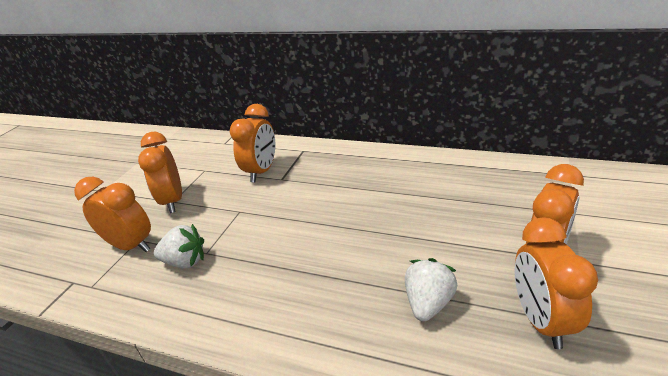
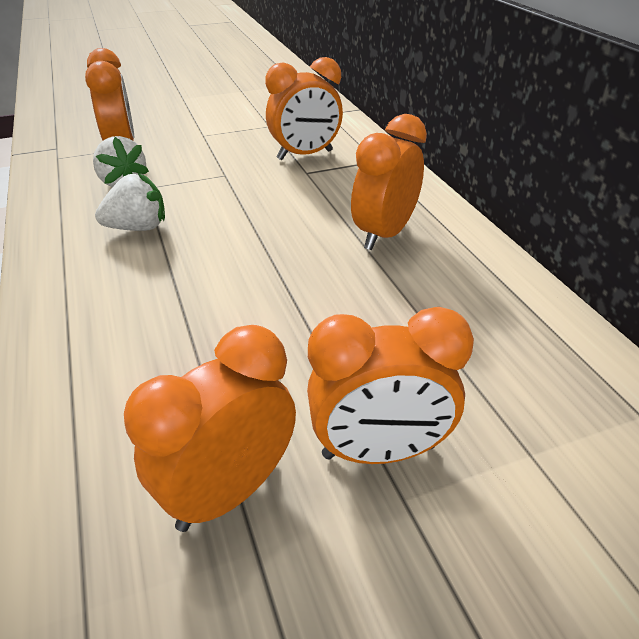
camera: 45 degrees right, 5 degrees up
orange clock [138,132,182,213] -> orange clock moved to [351,114,427,250]
white strawberry [405,258,457,321] -> white strawberry moved to [95,173,165,231]

